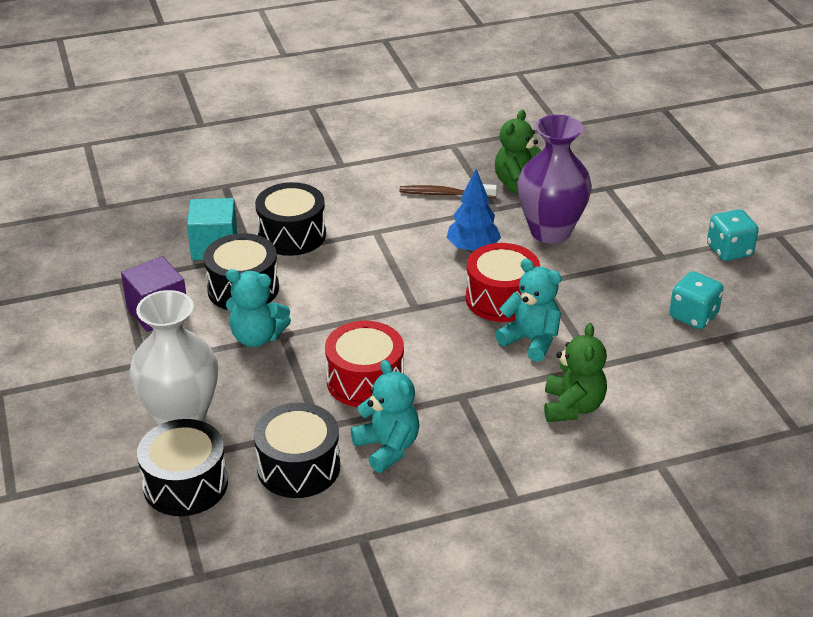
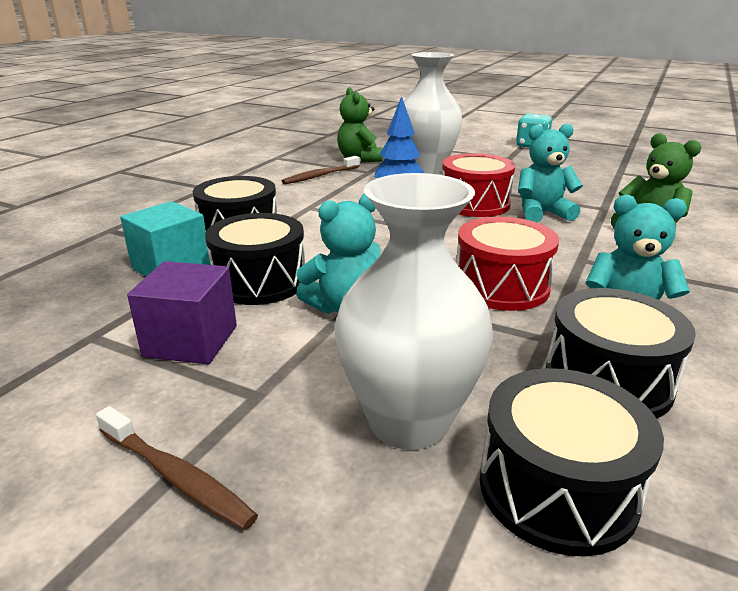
camera: 45 degrees left, 10 degrees down
purple vase [517,115,592,244] -> white vase [404,52,462,174]
turquoise dice [669,271,724,329] -> none
none -> brown toothbrush [96,406,258,530]

